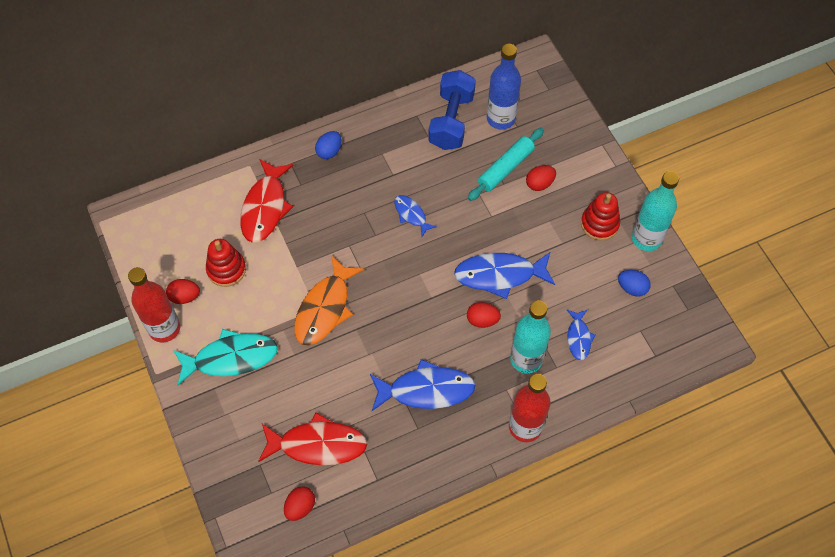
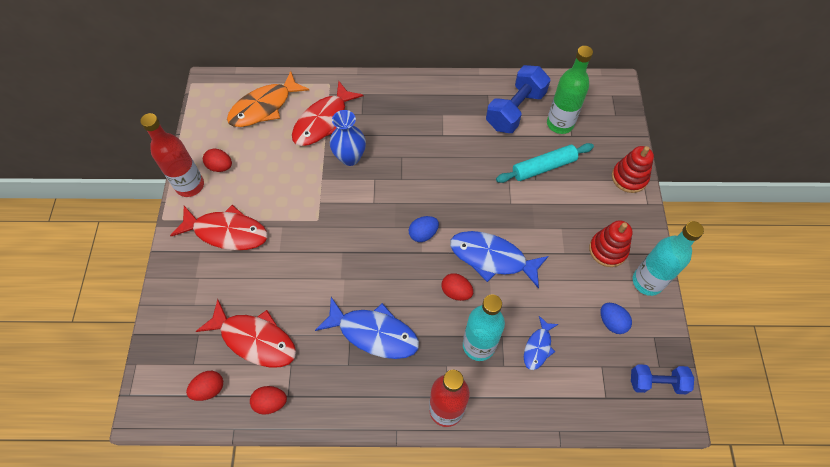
camera: 25 degrees right, 0 degrees up
turquoise fish [173,329,278,386] -> red fish [170,205,268,250]
red stacking toy [206,239,246,287] -> red stacking toy moved to [612,146,654,193]
orange fish [294,255,364,345] -> orange fish moved to [227,71,309,127]
blue egg [315,131,342,159] -> blue egg moved to [409,216,439,242]
blue fish [394,195,437,237] -> none
blue bottle [487,44,521,130] -> green bottle [547,46,593,134]
red egg [526,165,556,191] -> red egg moved to [250,386,287,415]
none -> blue vase [330,110,366,166]
none -> blue dumbbell [631,364,694,394]

